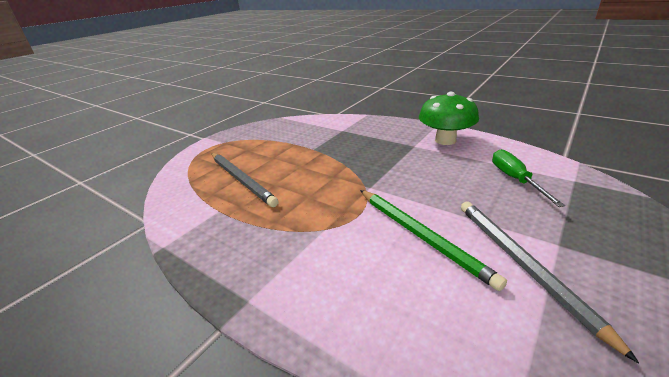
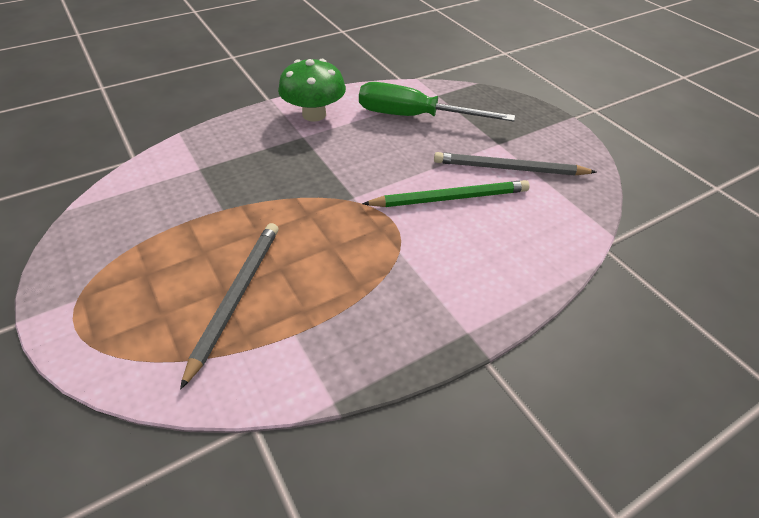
camera: 70 degrees left, 15 degrees up
grey pencil [212,153,279,207] -> grey pencil turned 60 degrees counterclockwise [180,223,278,390]
green screwdriver [492,149,565,207] -> green screwdriver [359,82,515,122], size x1.68

